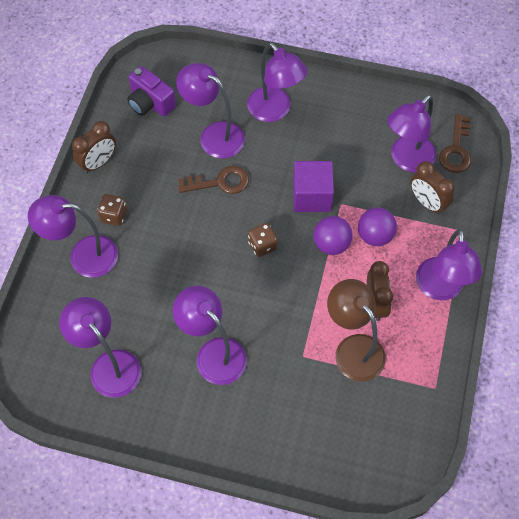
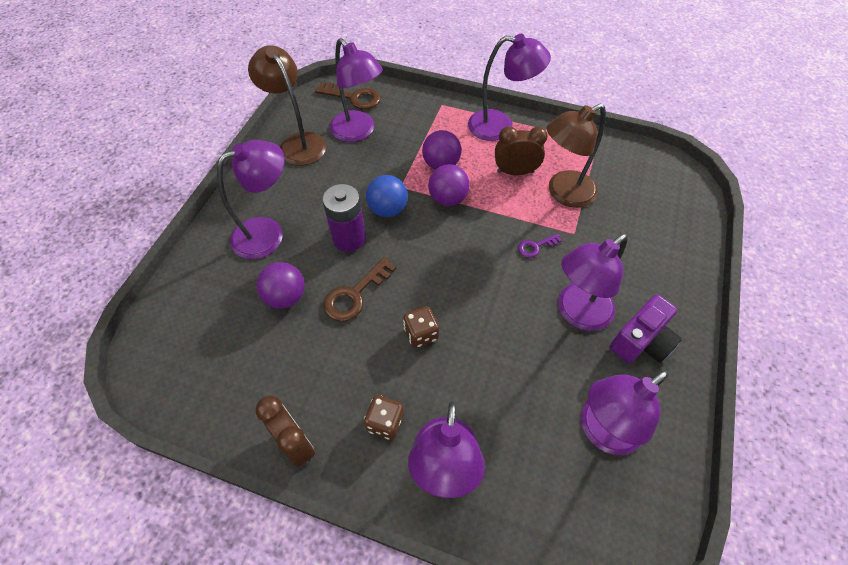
camera: 85 degrees left, 5 degrees down
purple camera [127,66,176,117] -> purple camera moved to [610,294,682,363]
purple lamp [176,63,245,159] -> purple ball [256,262,305,309]
brown key [178,166,249,194] -> brown key turned 135 degrees counterclockwise [323,257,396,322]
brown dice [248,223,278,257] -> brown dice moved to [403,306,439,348]
purple cube [293,161,334,212] -> blue ball [366,175,408,217]
brown clock [410,161,455,215] -> none
none -> brown lamp [248,45,326,165]
none -> purple battery [322,184,366,252]
none -> purple key [518,233,562,258]

